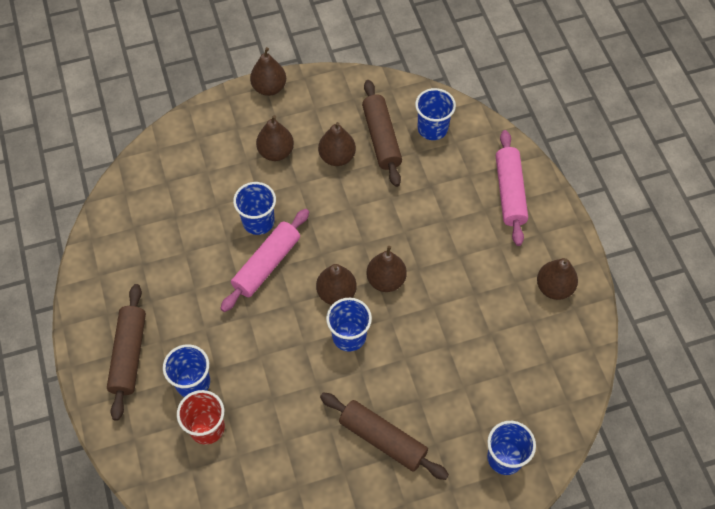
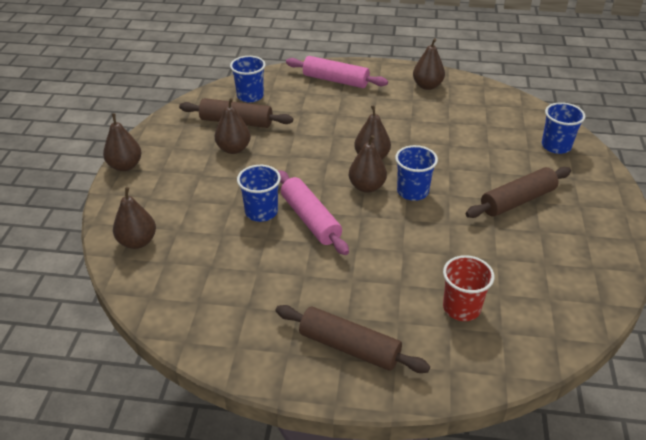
camera: 65 degrees left, 20 degrees down
blue cup [163,344,210,397] -> none
brown pear [256,115,294,161] -> brown pear moved to [113,187,156,249]

